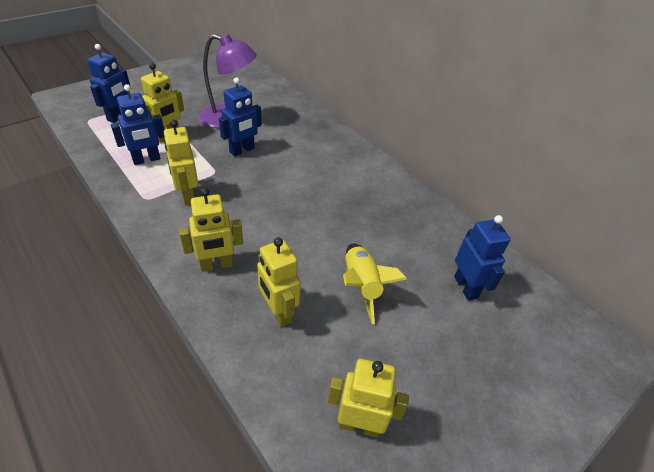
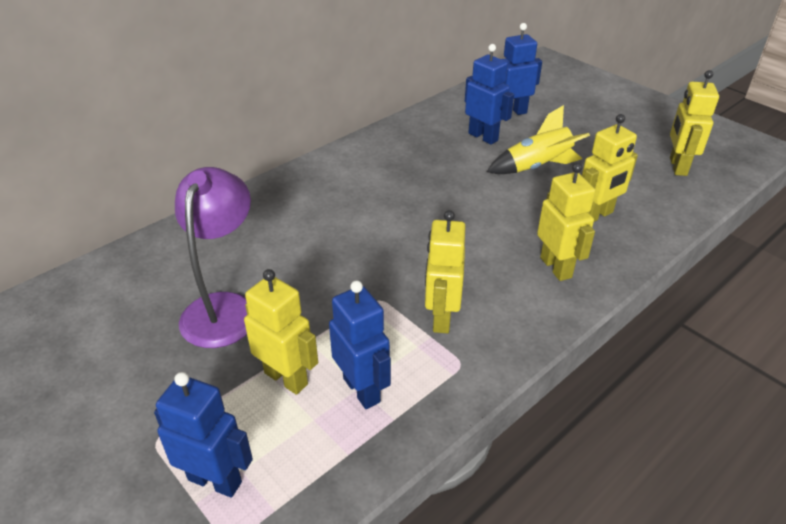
camera: 90 degrees left, 5 degrees down
yellow robot [164,120,198,205] -> yellow robot turned 120 degrees clockwise [425,210,466,333]
blue robot [219,77,262,156] -> blue robot moved to [465,44,514,145]

